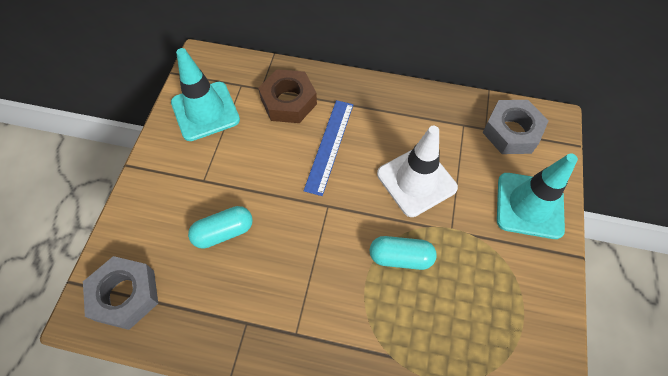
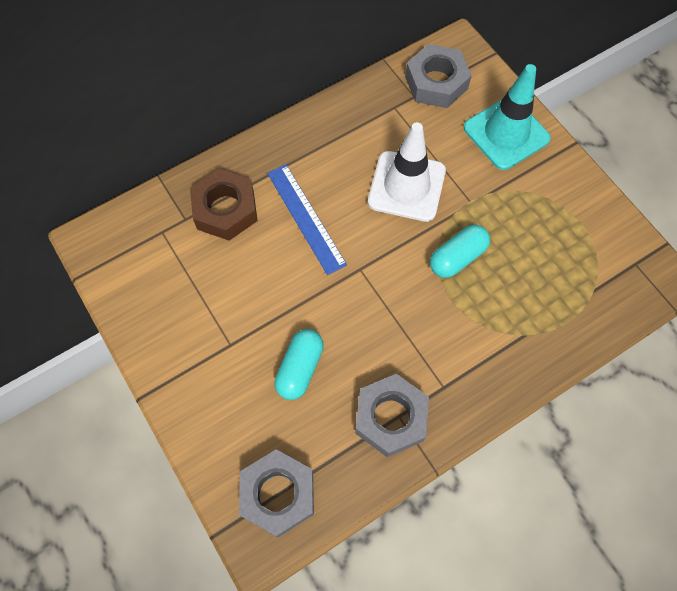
camera: 45 degrees left, 5 degrees up
turquoise traffic cone [171,48,240,141] -> none
none -> grey nut [355,374,429,457]

